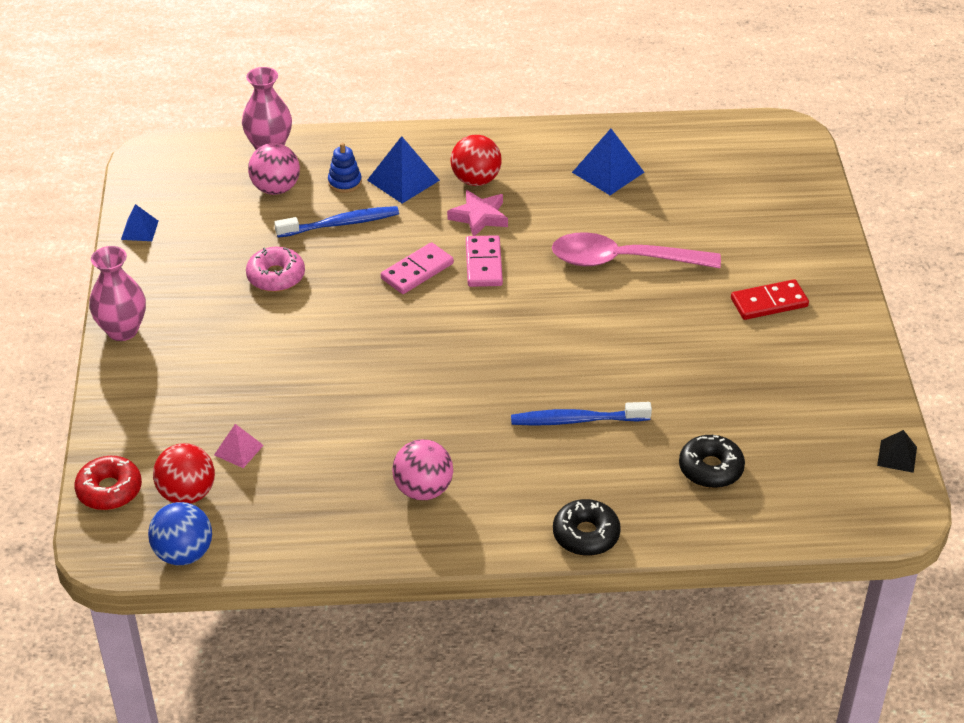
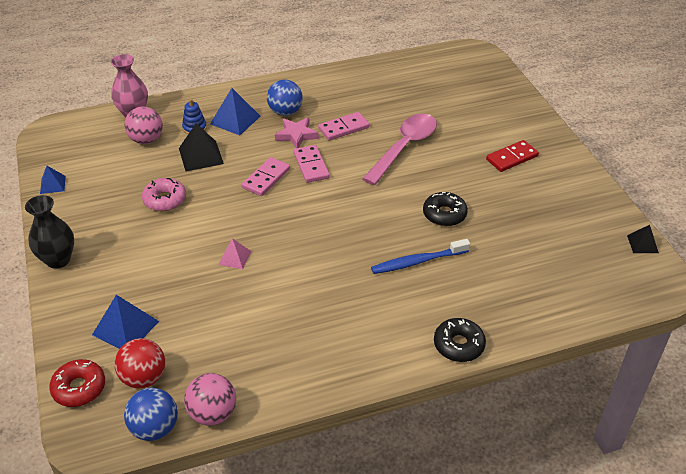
camera: 15 degrees left, 0 degrees up
pink vase [89,246,146,341] -> black vase [25,195,74,269]
pink pyramid [214,424,264,468] -> pink pyramid moved to [218,238,251,269]
blue toothbrush [274,206,399,238] -> black pyramid [179,123,224,171]
pink ball [392,439,453,500] -> pink ball moved to [184,373,236,426]
red ball [451,135,502,186] -> blue ball [267,79,303,116]
pink spoon [552,232,721,268] -> pink spoon turned 135 degrees clockwise [363,114,437,185]
blue pyramid [572,129,644,195] -> blue pyramid moved to [92,295,159,349]
black donut [679,435,745,488] -> black donut moved to [423,192,468,226]
none -> pink domino [318,112,370,140]

